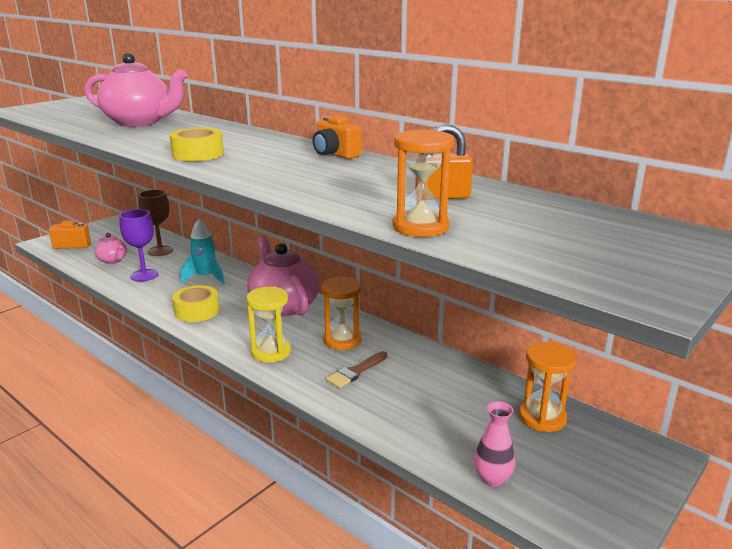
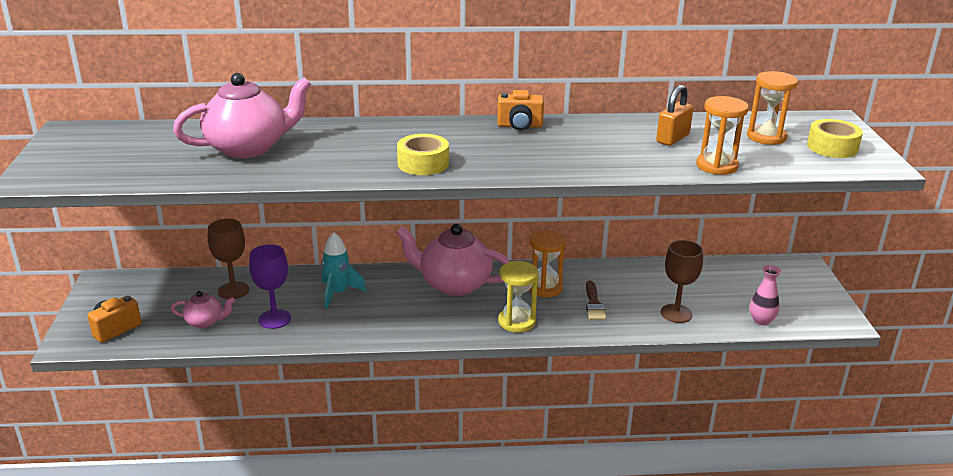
camera: 45 degrees left, 5 degrees up
yellow tape [172,285,220,322] -> yellow tape moved to [807,119,863,158]
orange hourglass [519,342,577,432] -> orange hourglass moved to [747,71,798,145]
none -> brown goblet [660,240,703,323]

